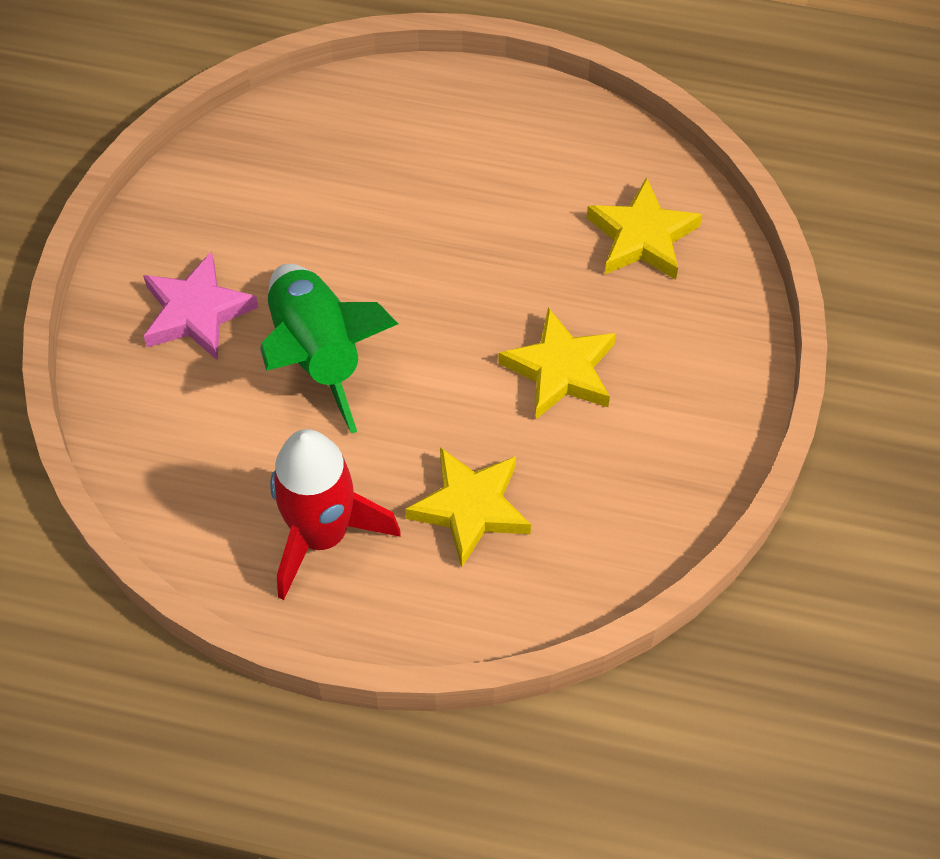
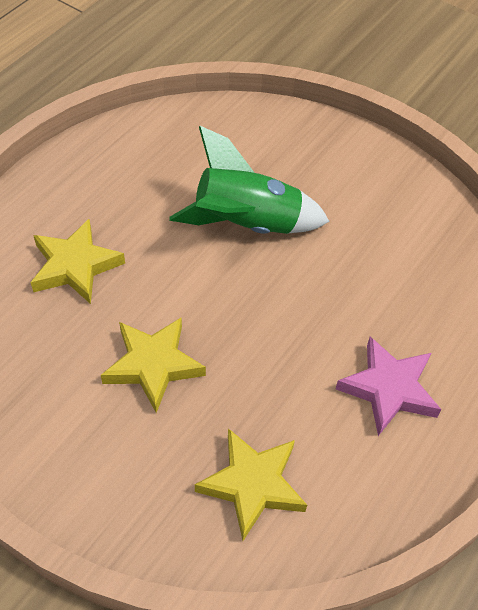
camera: 110 degrees right, 5 degrees down
pink star [143,251,258,361] -> pink star moved to [336,336,442,436]
red rocket [270,429,400,600] -> none

